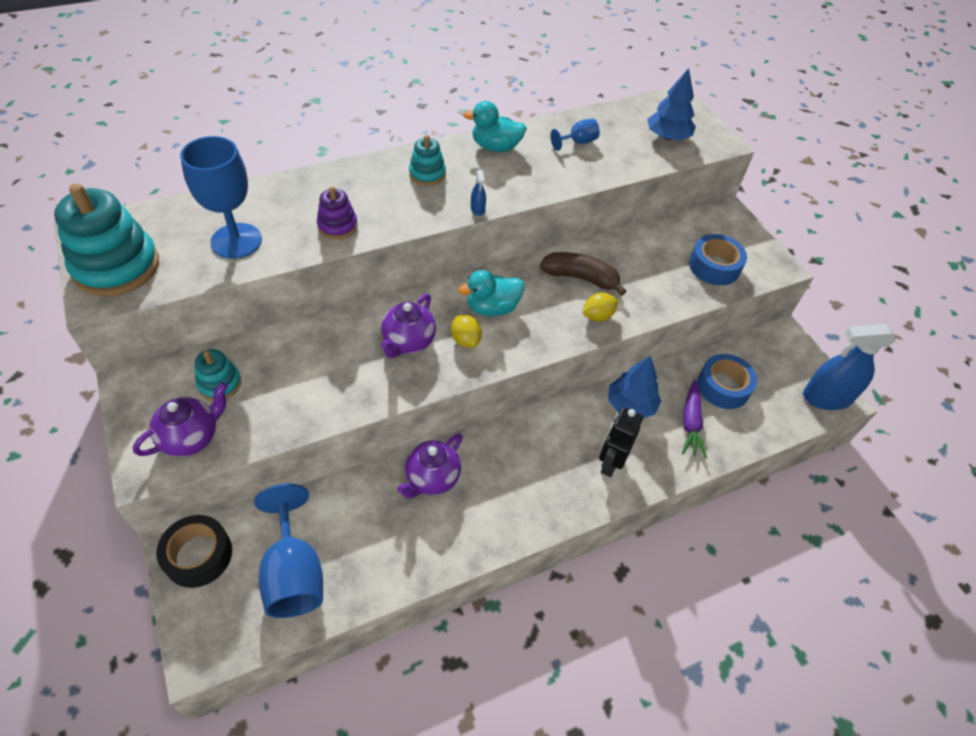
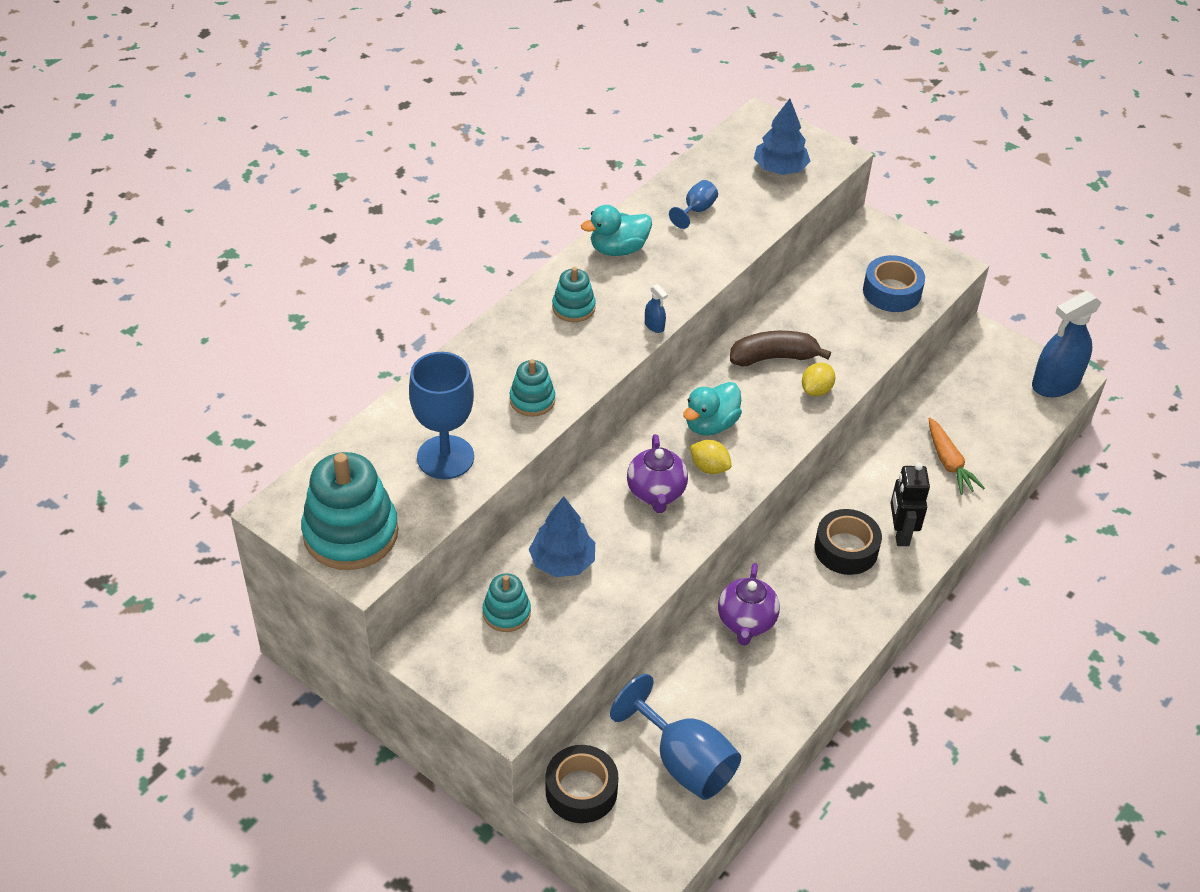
camera: 25 degrees left, 5 degrees down
purple teapot [133,382,228,457] -> none
purple stacking toy [317,186,358,240] -> turquoise stacking toy [510,359,555,417]
blue tree [608,356,661,418] -> blue tree moved to [529,496,595,577]
purple carrot [682,380,707,458] -> orange carrot [929,418,985,495]
blue tape [697,354,757,409] -> none
none -> black tape [814,509,882,575]

